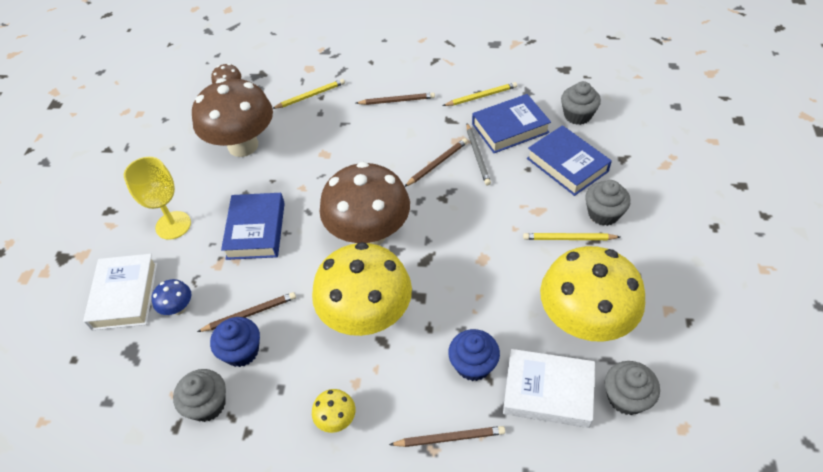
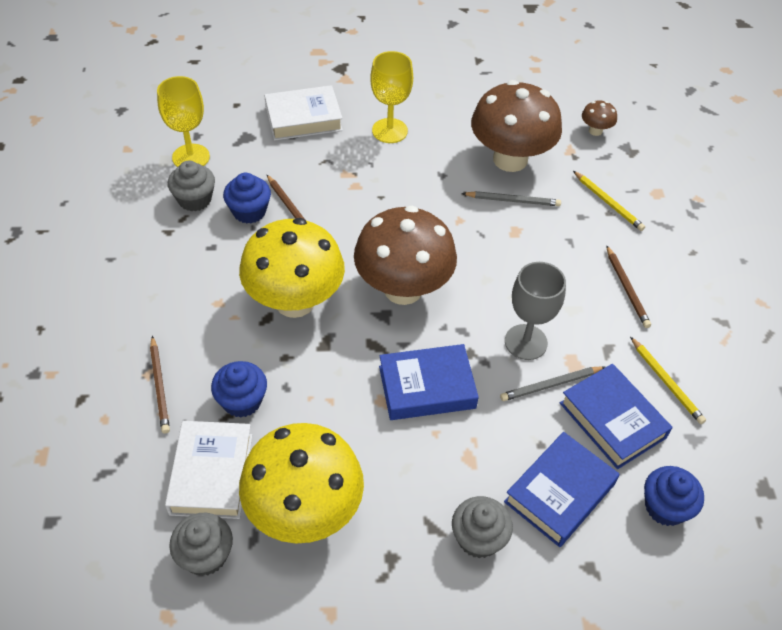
camera: 75 degrees right, 0 degrees up
blue mushroom [152,279,191,315] -> none
blue book [221,193,285,260] -> blue book moved to [379,344,479,420]
yellow mushroom [312,389,355,433] -> none
brown pencil [405,138,468,187] -> grey goblet [505,262,566,360]
yellow pencil [523,233,620,240] -> none
grey cupcake [561,81,601,125] -> blue cupcake [644,466,704,526]
none -> yellow goblet [157,76,210,167]
none -> grey pencil [462,191,561,206]

